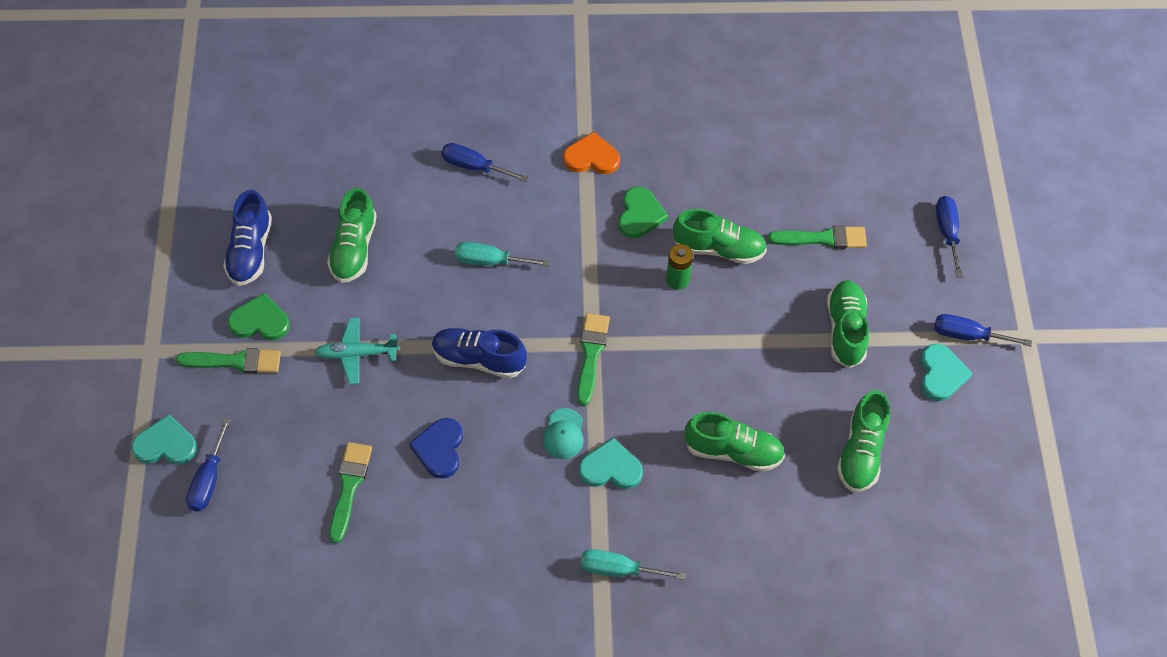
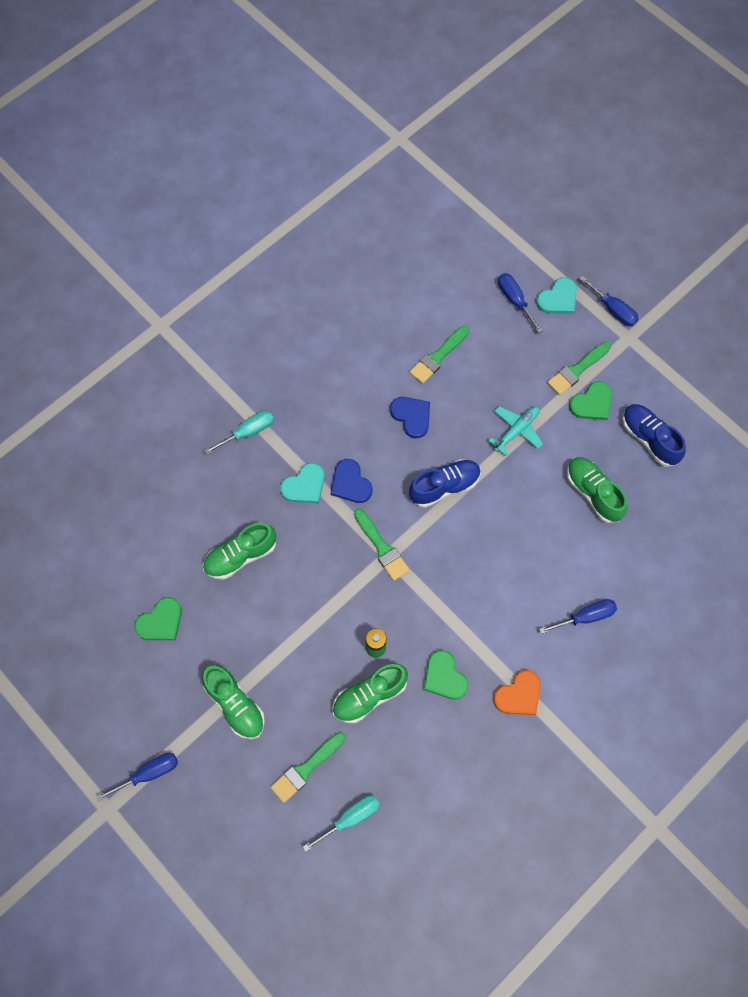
camera: 140 degrees right, 10 degrees up
green brush [329,442,372,543] -> green brush turned 75 degrees clockwise [409,326,469,384]
turquoise screwdriver [455,242,549,266] -> turquoise screwdriver moved to [303,795,380,852]
turquoise cap [543,408,584,459] -> blue heart [330,459,373,503]
green shoe [837,390,890,492] -> green heart [134,597,182,640]
turquoise heart [920,344,973,401] -> none
blue screwdriver [936,196,963,277] -> blue screwdriver moved to [579,276,639,326]

